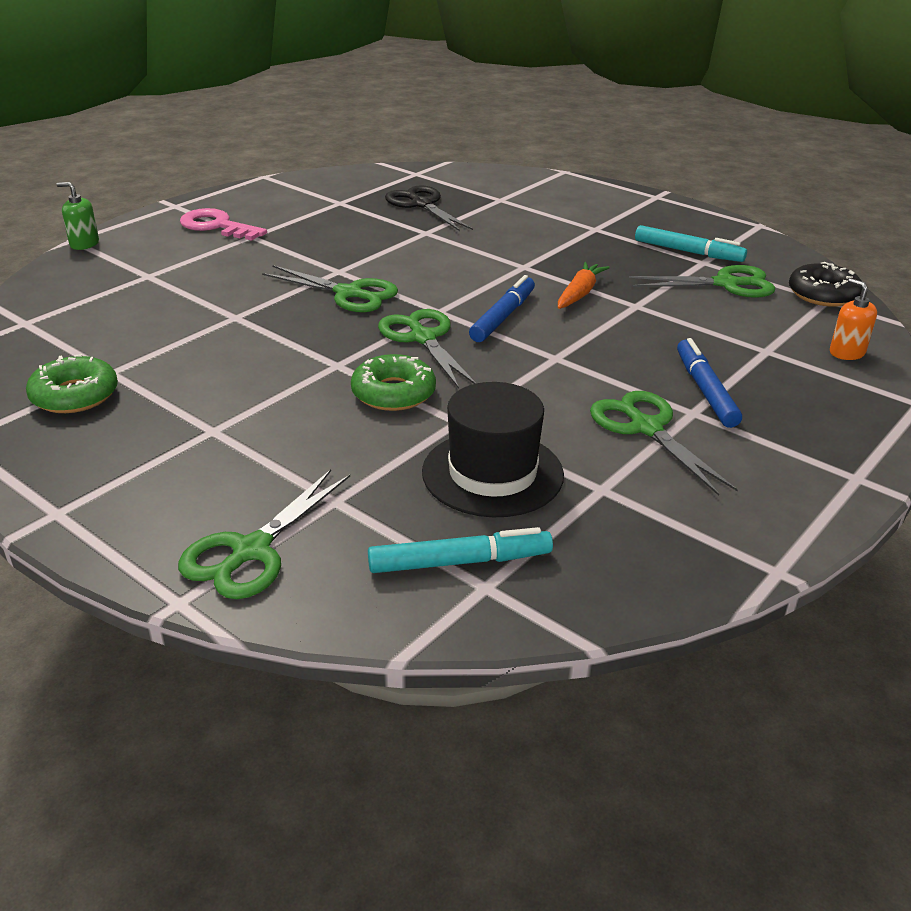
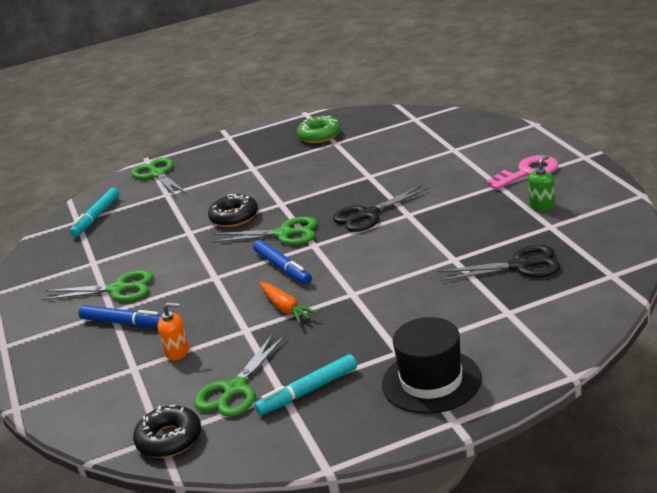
camera: 125 degrees right, 5 degrees down
green soap dispenser [57,182,99,250] -> green soap dispenser moved to [528,155,556,211]
green scissors [262,265,398,312] -> black scissors [333,185,430,232]
green donut [351,354,436,411] -> black donut [208,194,258,227]
black hat [422,382,564,517] -> black hat moved to [382,317,482,414]
orange soap dispenser [830,278,877,360] -> orange soap dispenser moved to [157,303,189,361]

